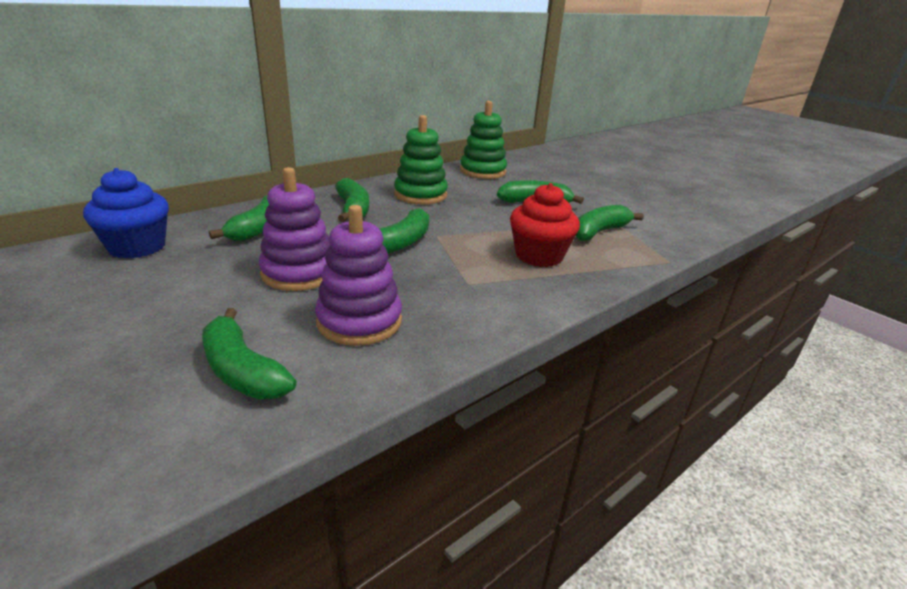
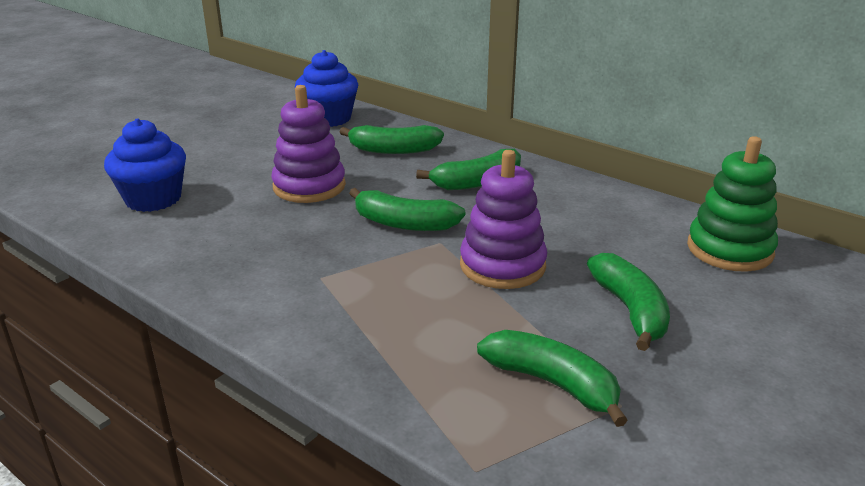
camera: 80 degrees right, 0 degrees up
green banana [202,308,296,399] -> blue cupcake [104,118,186,212]
purple stacking toy [315,205,402,346] -> purple stacking toy moved to [460,150,547,289]
green stacking toy [394,115,448,204] -> none
red cupcake [510,183,580,267] -> none

